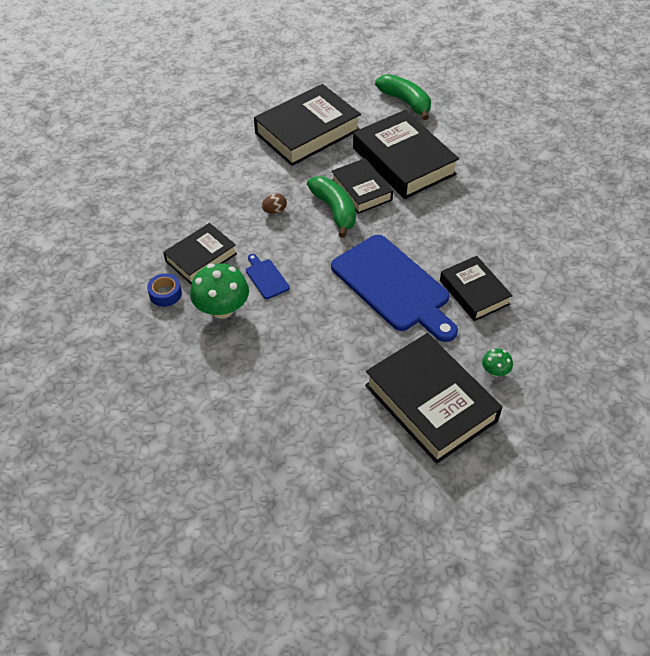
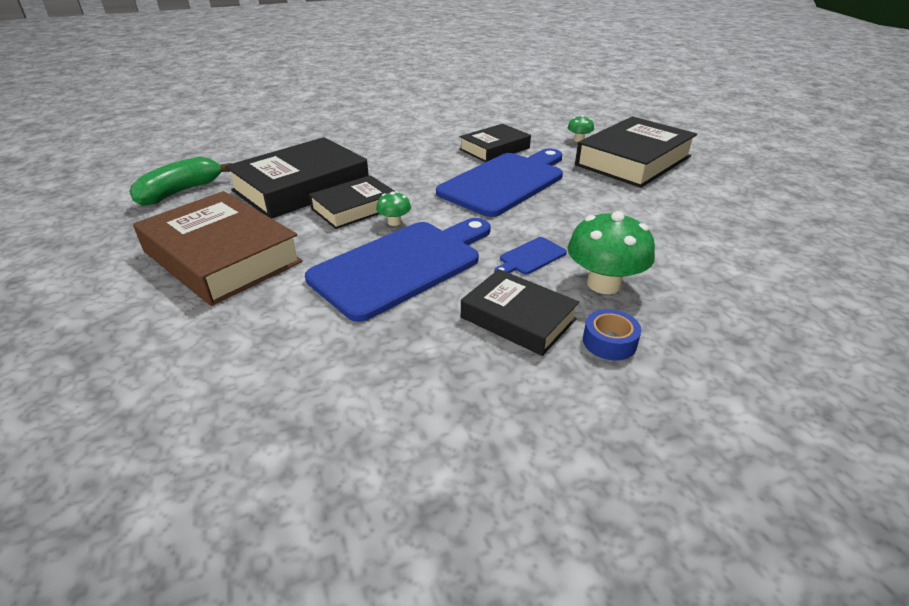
camera: 100 degrees left, 15 degrees down
black book [254,84,361,166] -> brown book [133,191,303,306]
brown egg [262,193,287,214] -> blue cutting board [305,218,491,322]
green banana [307,176,356,238] -> green mushroom [376,191,411,226]

